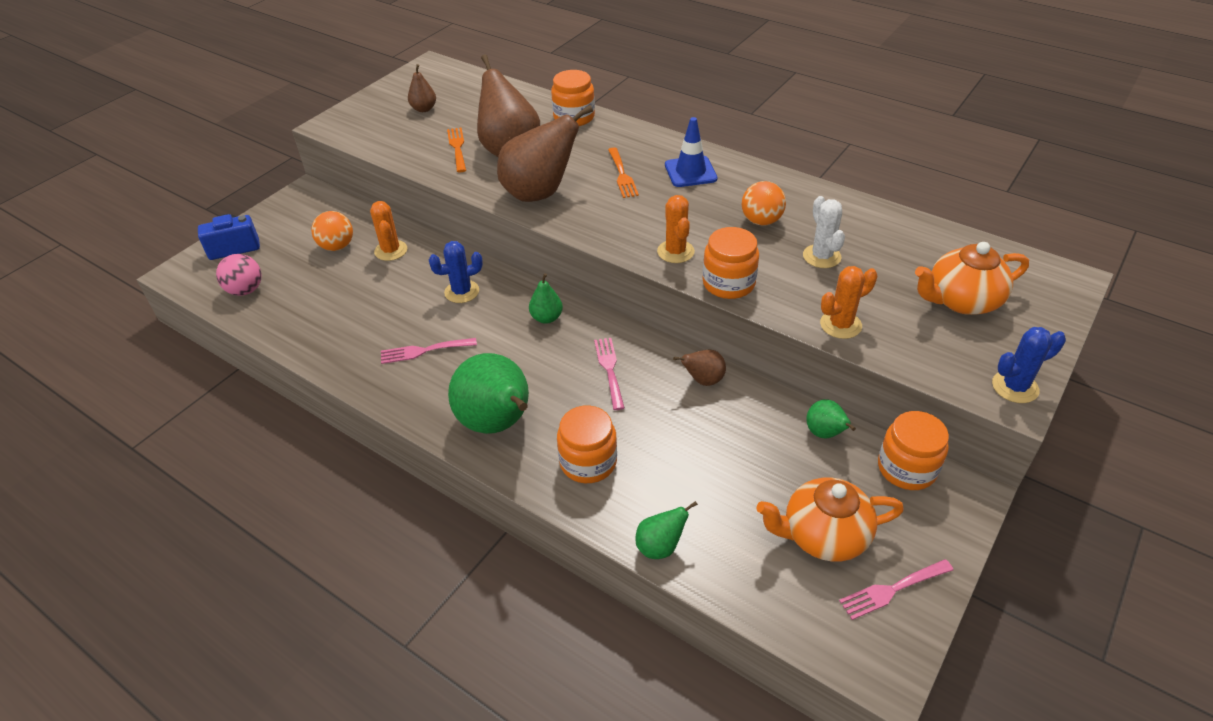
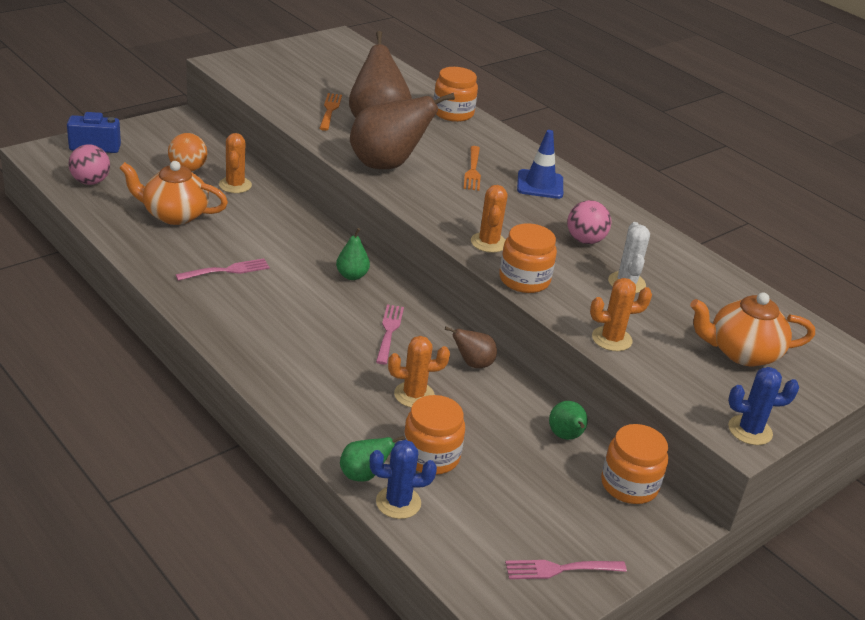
camera: 10 degrees right, 10 degrees down
pink fork [381,338,477,364] -> pink fork turned 150 degrees clockwise [176,258,270,281]
brown pear [408,64,436,112] -> none
blue cactus [429,241,483,303] -> blue cactus moved to [370,440,437,519]
green pear [448,353,529,434] -> none
orange jar [557,406,617,483] -> orange jar moved to [404,395,465,474]
orange ball [742,181,786,226] -> pink ball [567,200,611,244]
orange teapot [756,477,904,562] -> orange teapot moved to [120,161,228,225]
none -> orange cactus [388,336,450,407]

